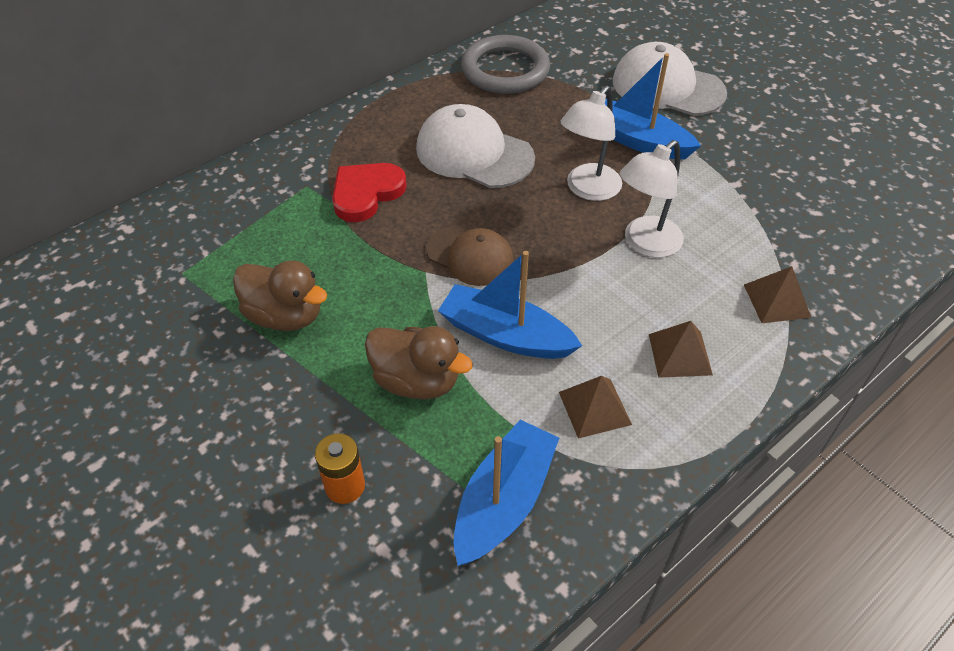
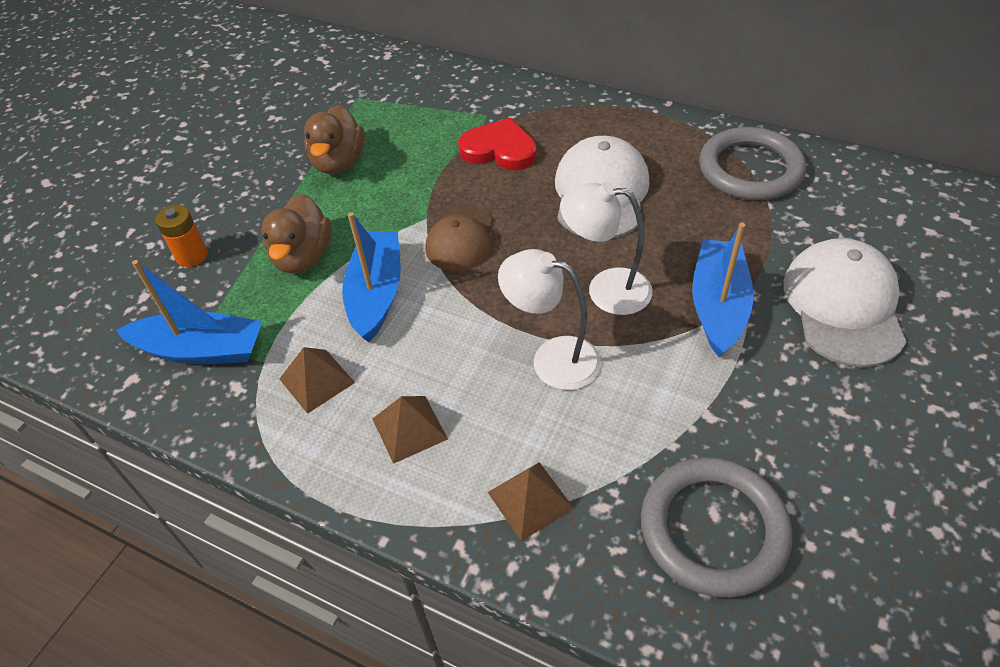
camera: 70 degrees right, 0 degrees up
none -> grey ring [641,457,793,598]

